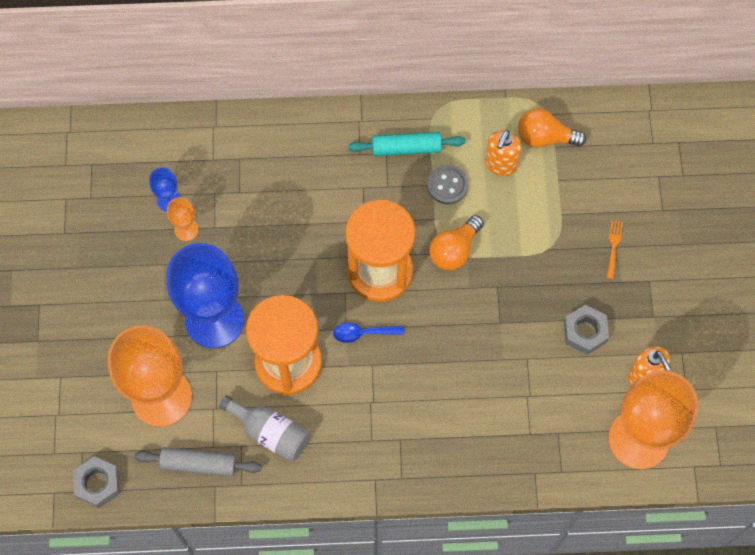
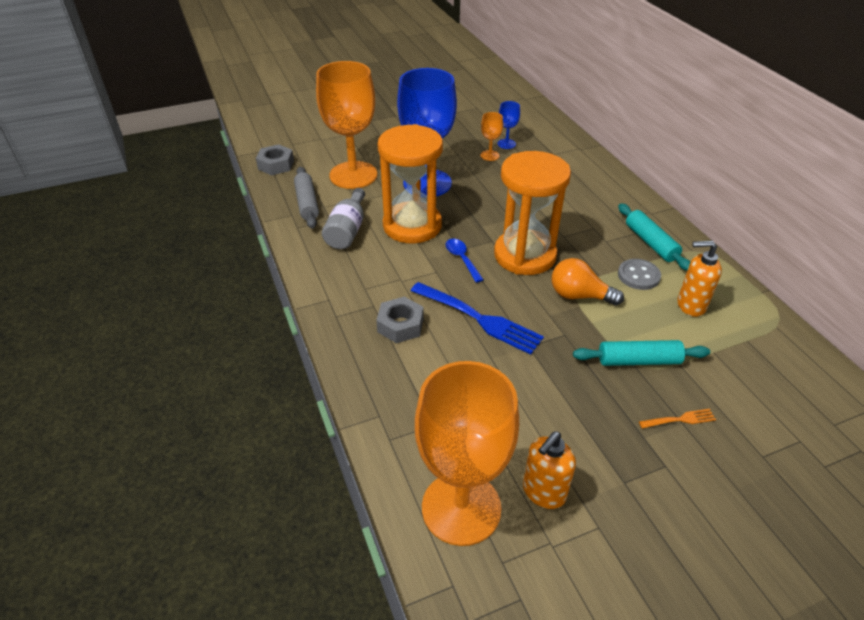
camera: 70 degrees right, 25 degrees down
orange light bulb [518,108,586,147] -> none
grey nut [564,305,609,355] -> grey nut moved to [376,297,424,343]
none -> blue fork [411,282,544,355]
none -> turquoise rolling pin [573,340,710,366]

